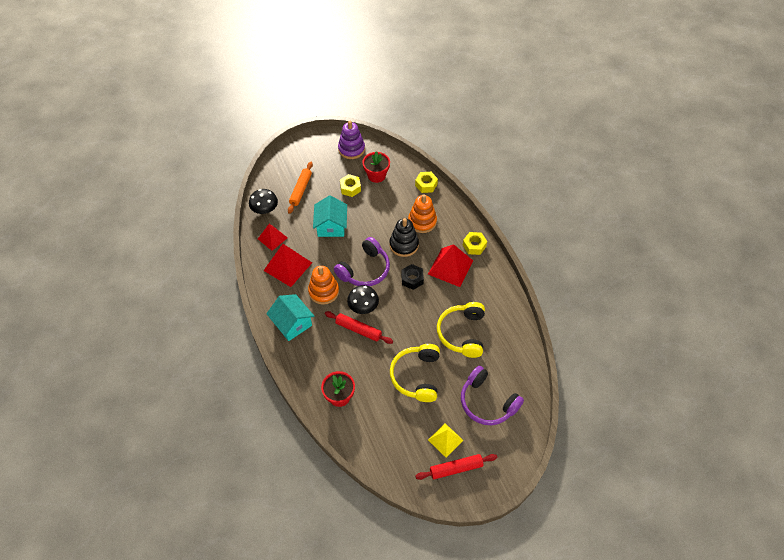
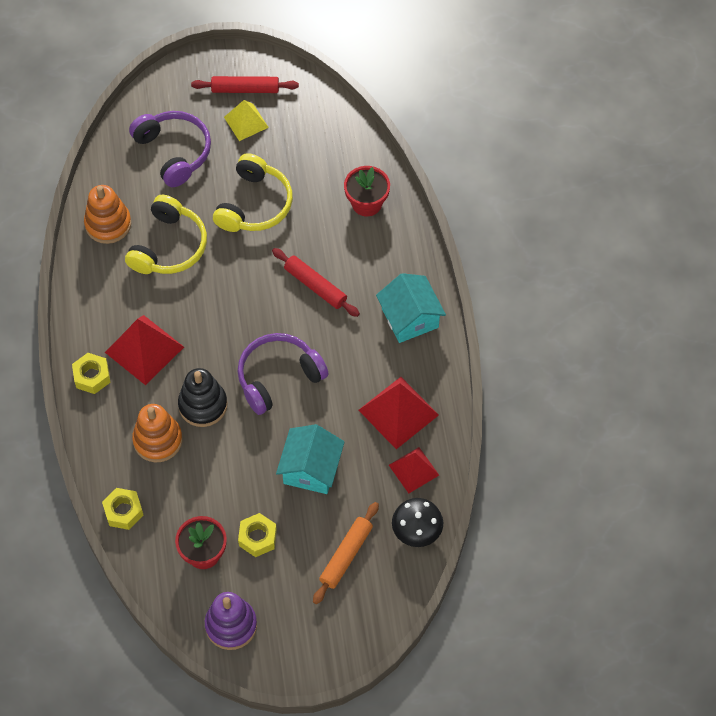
camera: 165 degrees left, 5 degrees up
orange stacking toy [308,266,339,305] -> orange stacking toy moved to [84,185,131,244]
black mushroom [347,285,379,314] -> none
black nut [401,264,424,290] -> none

